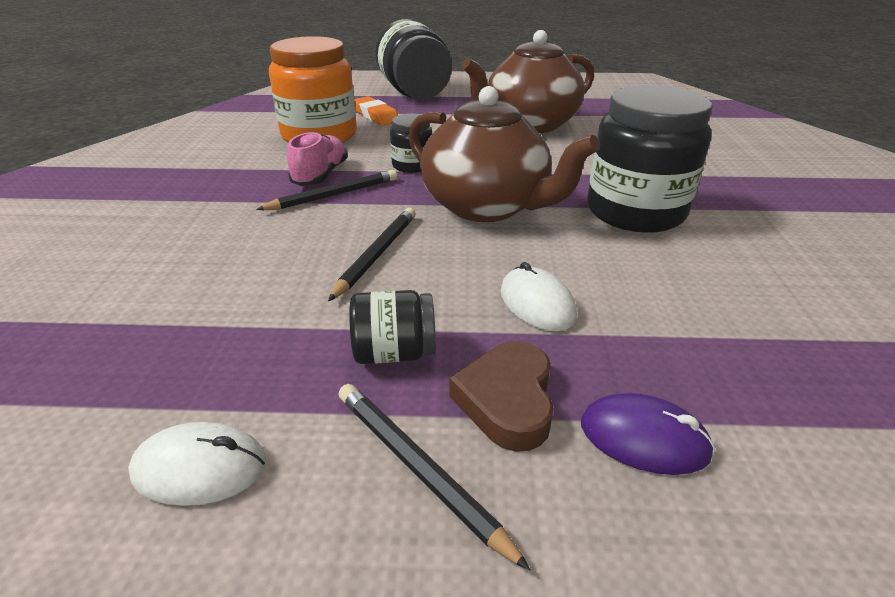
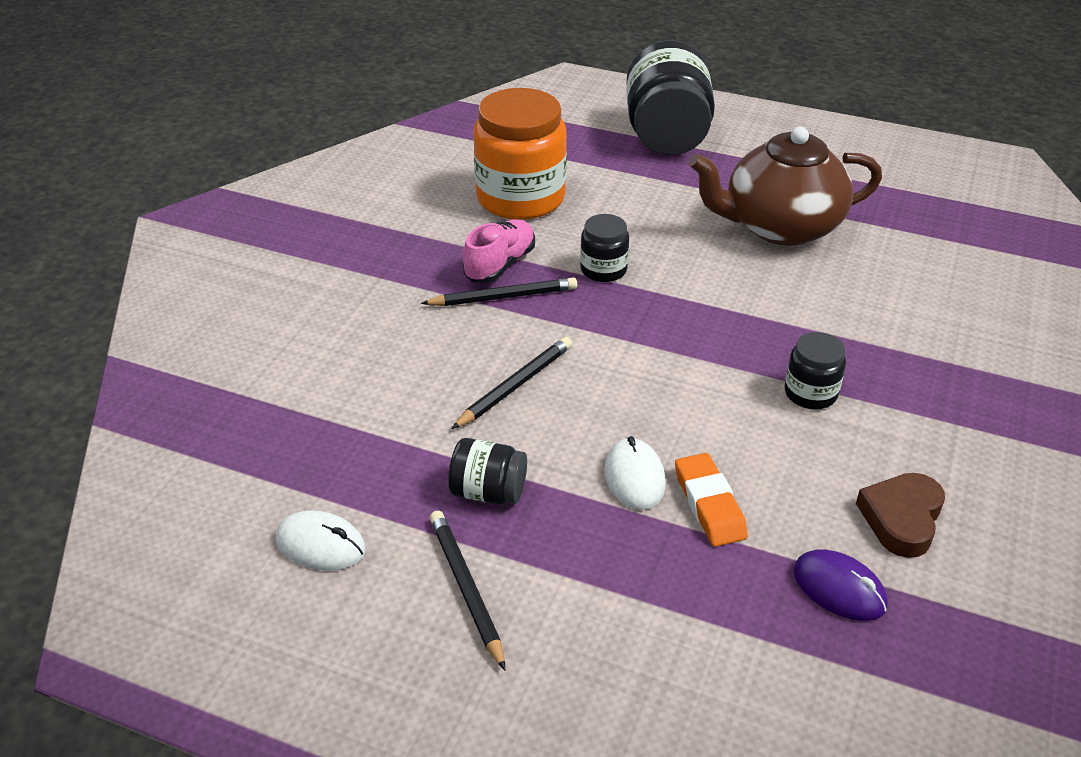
camera: 20 degrees right, 5 degrees up
orange eraser [354,96,398,126] -> orange eraser moved to [675,453,748,547]
brown teapot [408,86,600,222] -> none
brown heart [449,341,554,452] -> brown heart moved to [856,473,945,558]
purple mouse [581,393,715,475] -> purple mouse moved to [793,549,888,621]
black jar [587,85,713,233] -> black jar [785,332,846,409], size x0.49

